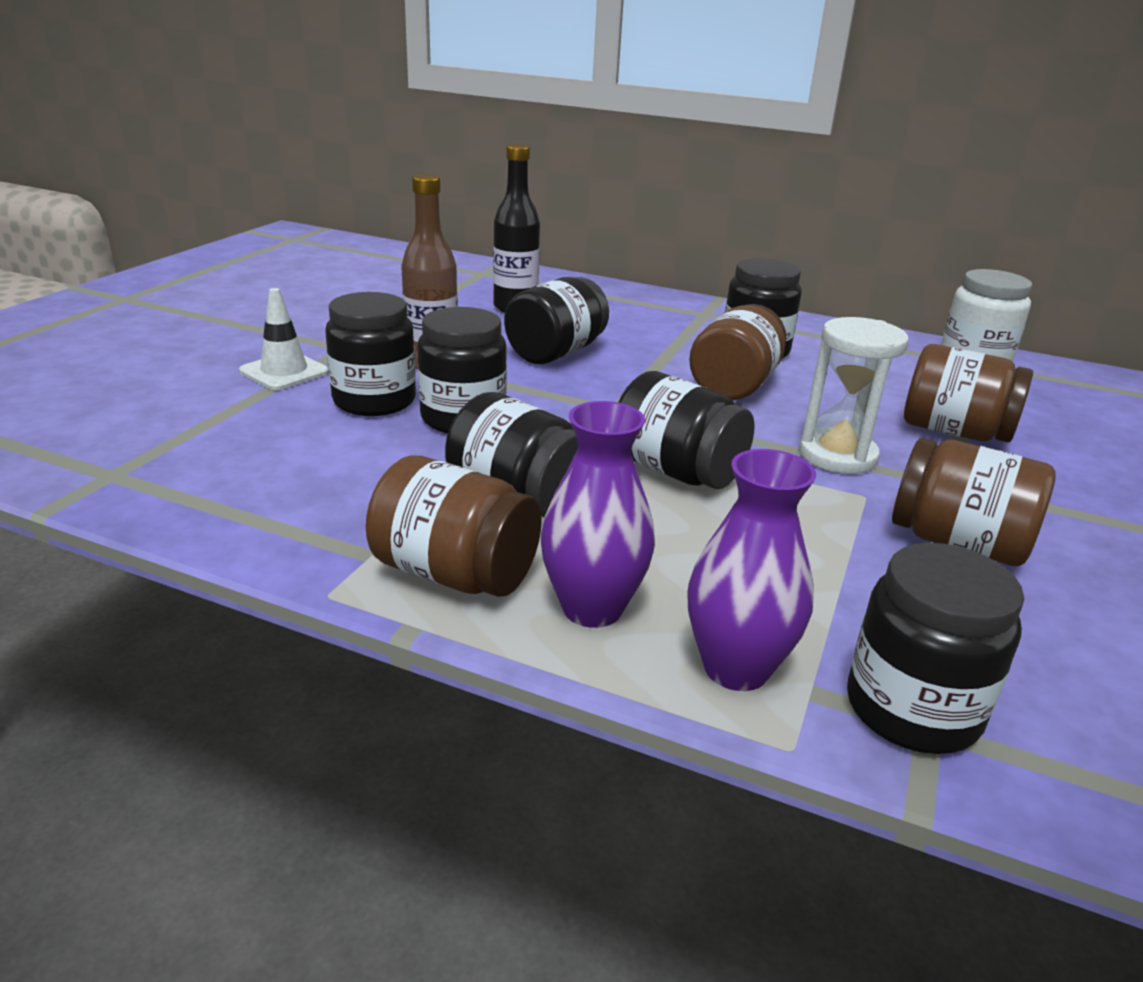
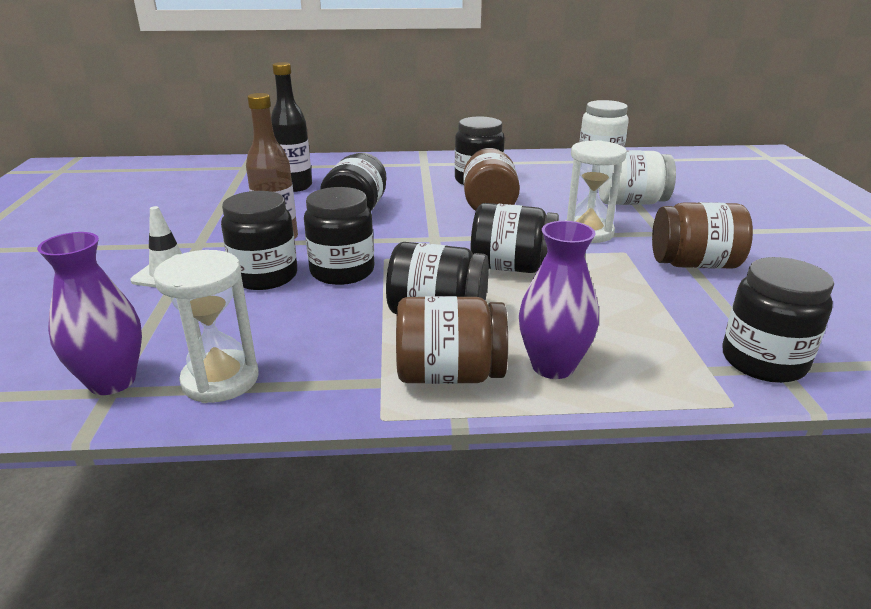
camera: 25 degrees left, 0 degrees up
purple vase [687,449,816,691] -> purple vase moved to [37,232,142,395]
brown jar [904,344,1033,443] -> white jar [598,150,676,205]
none -> white hourglass [153,250,258,403]

